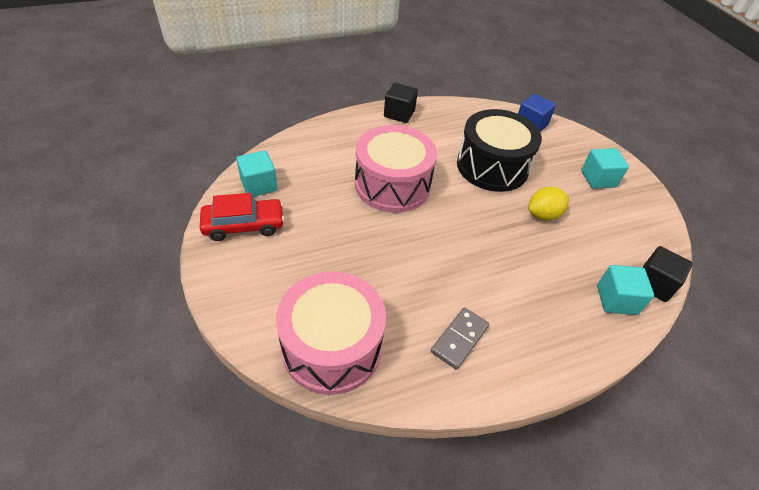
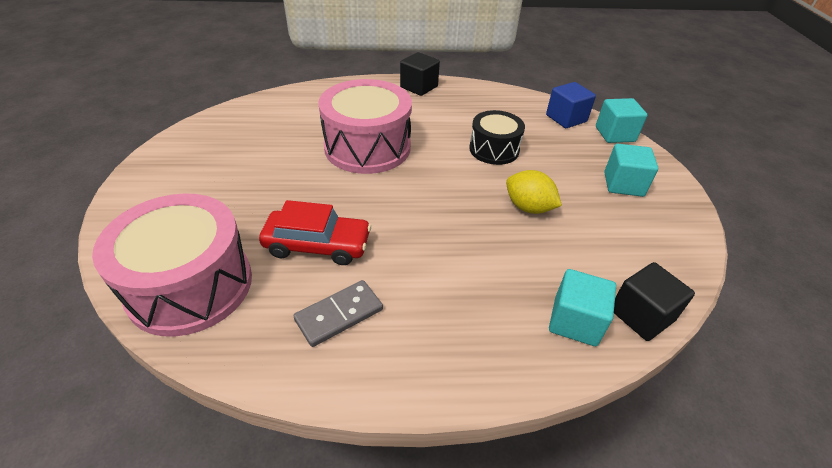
camera: 20 degrees right, 5 degrees down
red car [200,193,284,241] -> red car moved to [259,200,371,265]
turquoise cube [236,150,278,197] -> turquoise cube moved to [596,98,647,143]
black drum [457,109,542,192] -> black drum [469,110,525,165], size x0.59
yellow lemon [528,187,569,221] -> yellow lemon turned 45 degrees clockwise [506,170,562,214]

